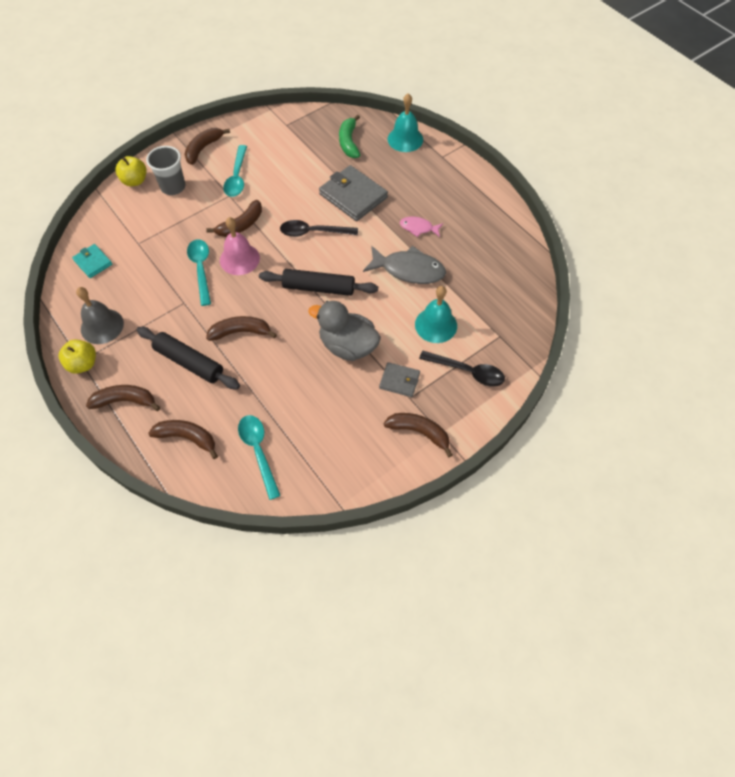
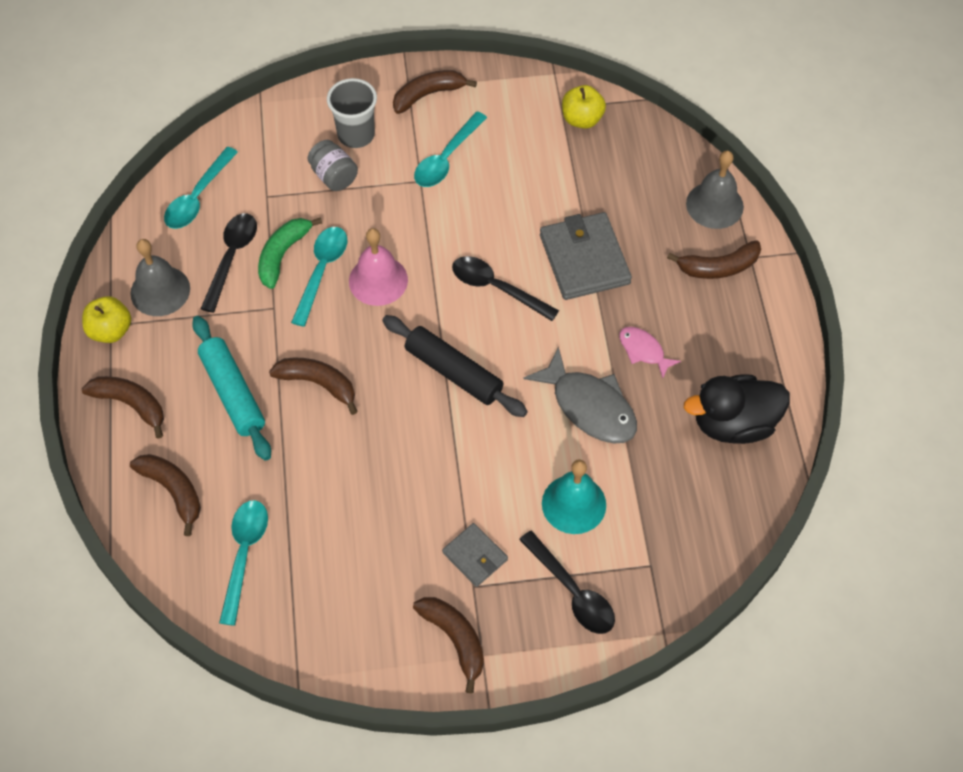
camera: 30 degrees right, 0 degrees up
turquoise wallet [72,244,112,278] -> turquoise spoon [164,147,238,229]
yellow apple [115,156,147,186] -> yellow apple moved to [562,85,606,129]
black rolling pin [136,327,240,389] -> turquoise rolling pin [192,316,271,461]
brown banana [206,200,262,237] -> brown banana moved to [667,240,761,279]
grey duck [308,301,381,361] -> none
green banana [339,115,360,158] -> green banana moved to [258,217,322,289]
turquoise bell [388,93,423,152] -> grey bell [686,151,744,229]
none -> black spoon [201,213,257,313]
none -> grey jar [308,140,358,191]
none -> black duck [684,375,790,444]

